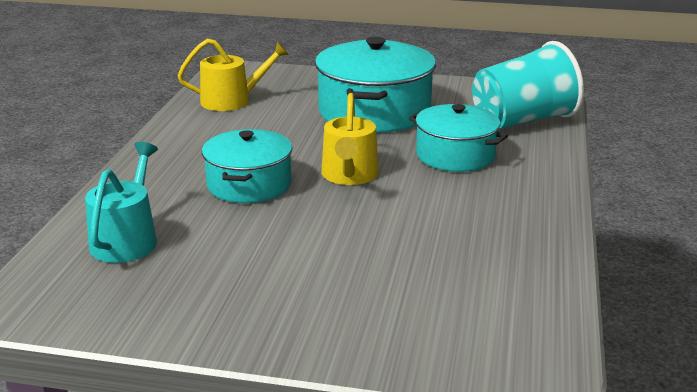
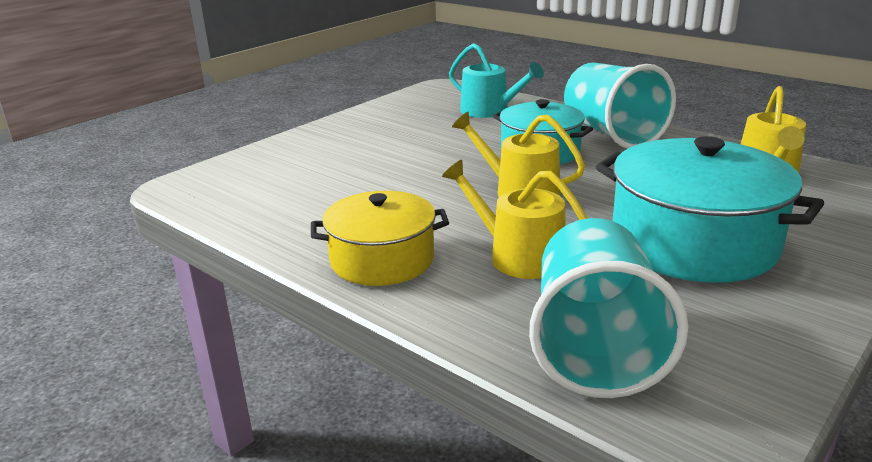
camera: 120 degrees right, 0 degrees up
turquoise pot [409,104,508,172] -> yellow watering can [442,160,588,279]
none -> yellow pot [311,191,449,286]
none -> turquoise cup [564,62,676,149]

